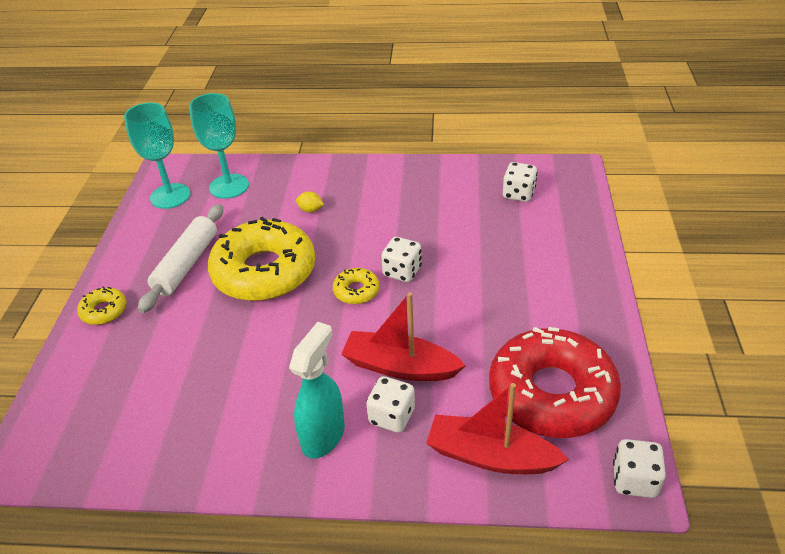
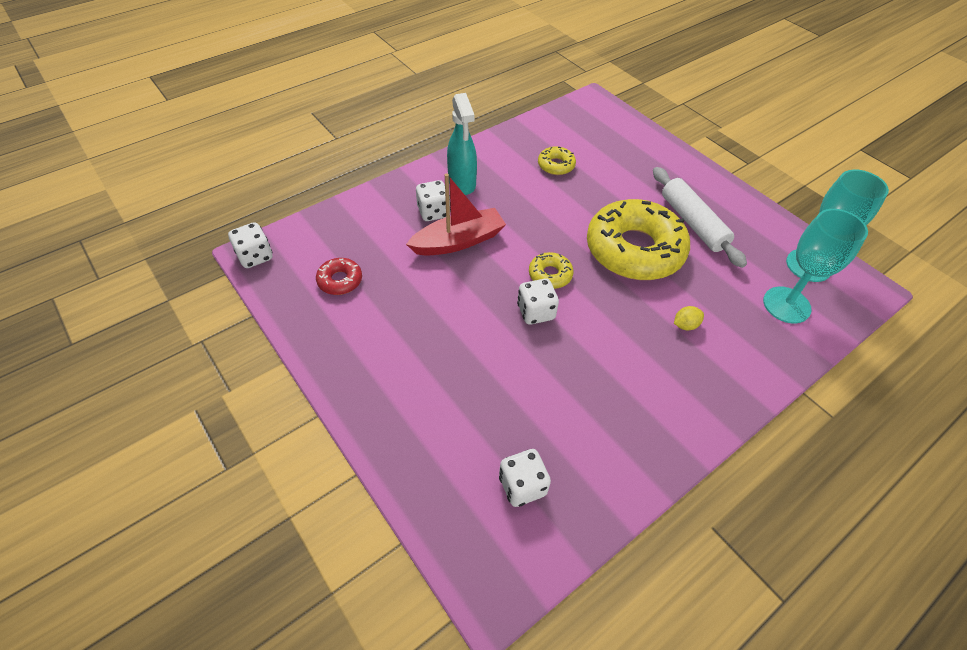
camera: 135 degrees right, 10 degrees up
yellow donut [77,286,126,325] -> yellow donut moved to [538,146,576,175]
red boat [426,383,569,474] -> none
red donut [489,327,621,438] -> red donut [316,258,362,295], size x0.43

